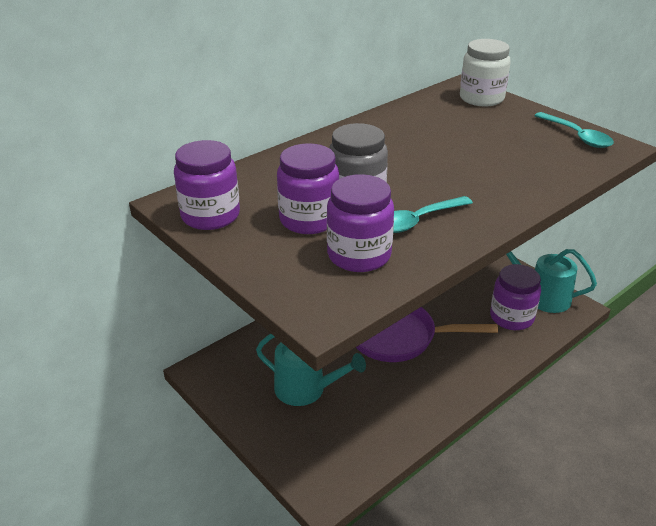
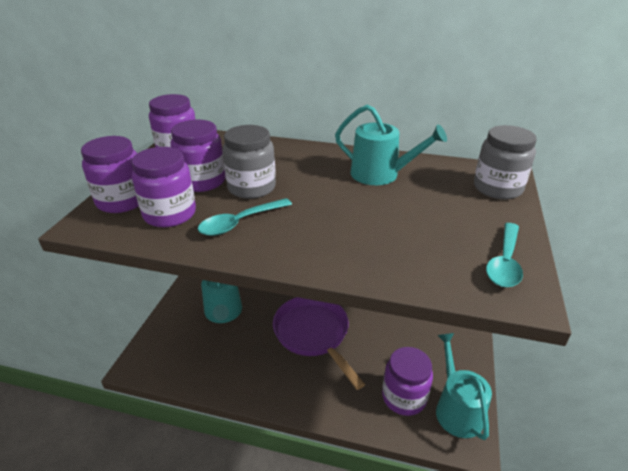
camera: 55 degrees right, 0 degrees up
turquoise spoon [393,196,473,233] -> turquoise spoon turned 60 degrees counterclockwise [198,198,292,236]
white jar [460,39,511,106] -> grey jar [474,125,537,199]
none -> purple jar [81,136,139,213]
none -> turquoise watering can [335,105,447,185]

